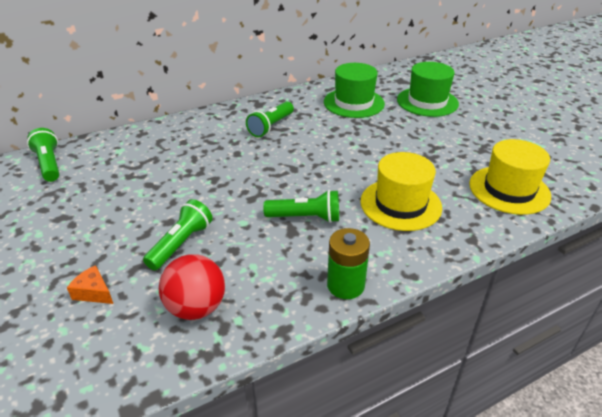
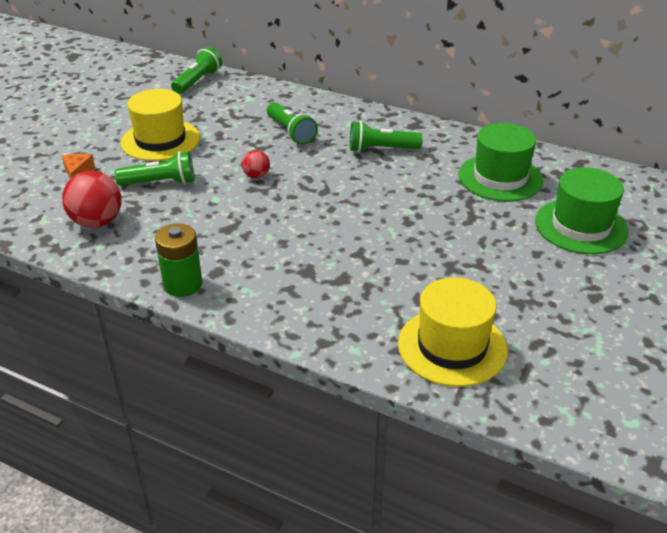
camera: 55 degrees right, 0 degrees up
green flashlight [263,190,339,223] -> green flashlight moved to [267,102,318,145]
yellow hat [360,152,442,231] -> yellow hat moved to [121,89,200,161]
none -> red ball [242,150,270,179]

